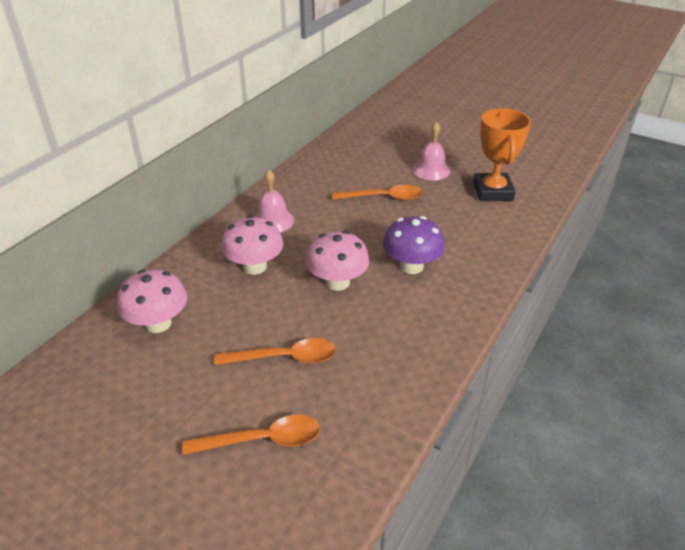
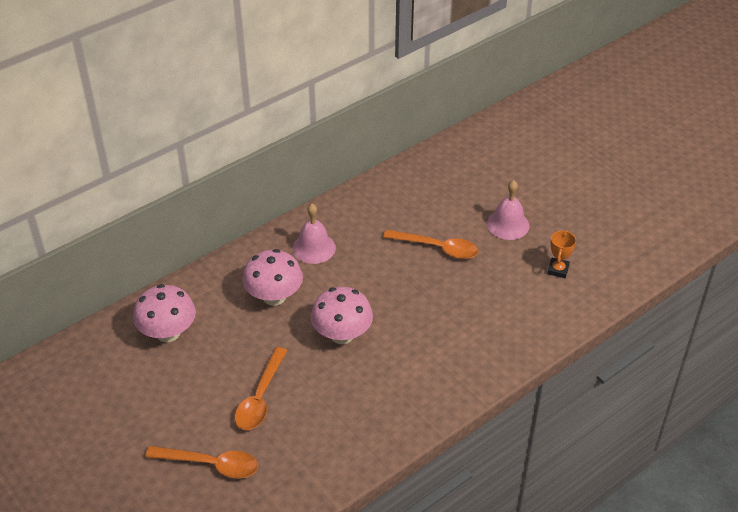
camera: 20 degrees right, 5 degrees up
orange spoon [214,338,336,365] -> orange spoon turned 90 degrees clockwise [235,347,288,430]
purple mushroom [383,216,445,274] -> none
orange trophy [473,108,531,201] -> orange trophy [547,230,576,278], size x0.49

